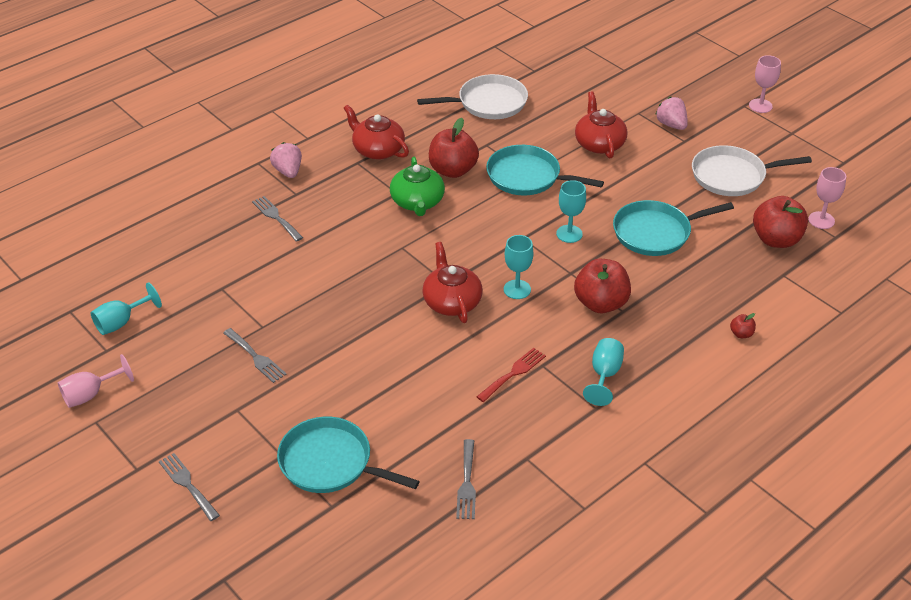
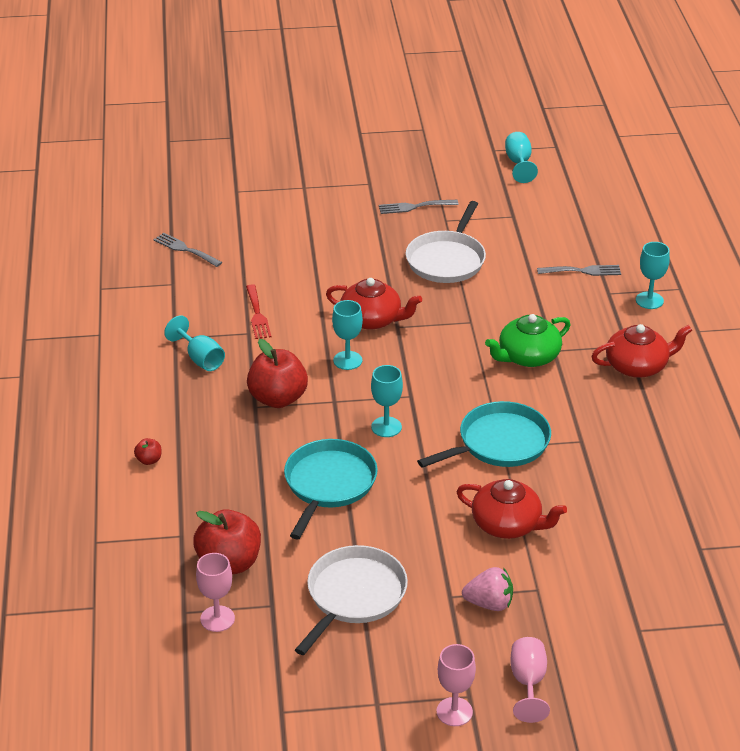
camera: 125 degrees right, 5 degrees down
pink goblet [58,354,134,408] -> pink goblet moved to [510,637,550,723]
grey fork [159,453,220,521] -> none
pink strawberry [270,142,302,178] -> turquoise goblet [636,242,670,309]
turquoise pan [277,417,420,493] -> none
green teapot [390,157,445,216] -> green teapot turned 60 degrees counterclockwise [485,314,571,367]
white pan [417,74,528,119] -> white pan moved to [406,201,486,283]
red apple [429,118,479,178] -> none

